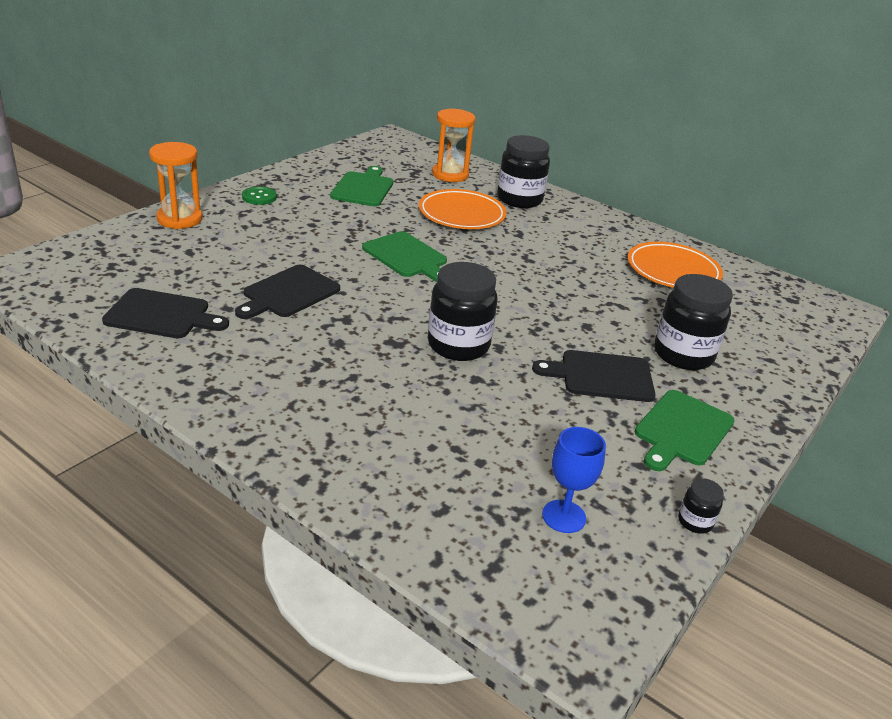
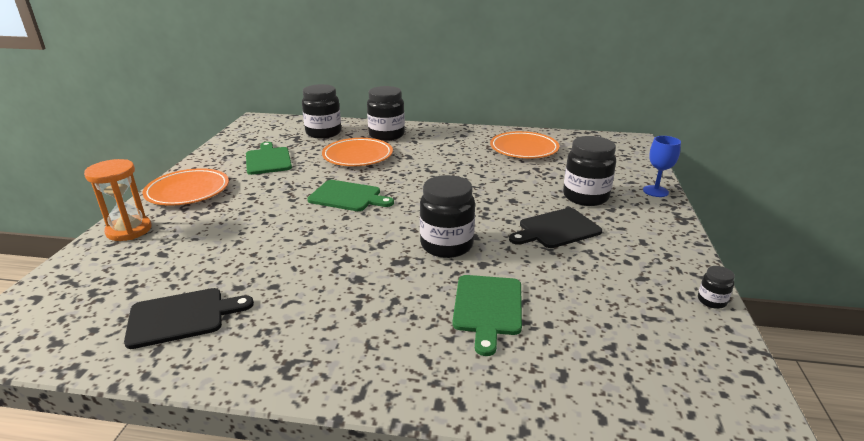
camera: 25 degrees left, 5 degrees down
black cutting board [235,265,340,319] -> none
green button [242,186,277,205] -> orange plate [143,168,229,206]
orange hourglass [432,108,476,182] -> black jar [302,84,341,139]
blue goblet [542,427,606,533] -> blue goblet moved to [643,136,681,197]
green cutting board [635,390,735,471] -> green cutting board moved to [452,275,522,356]

